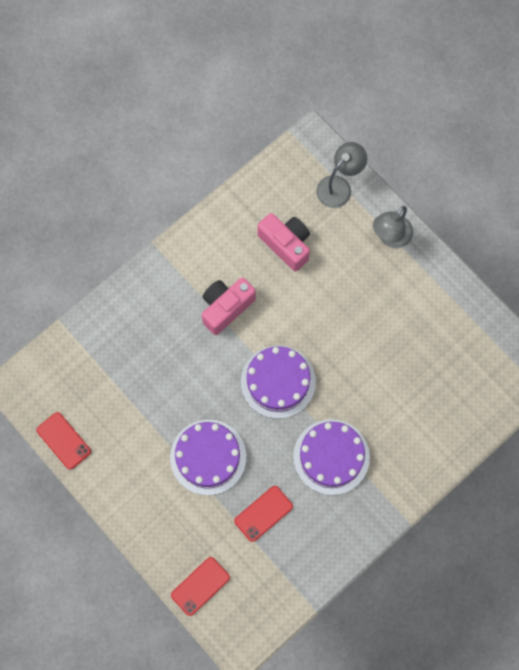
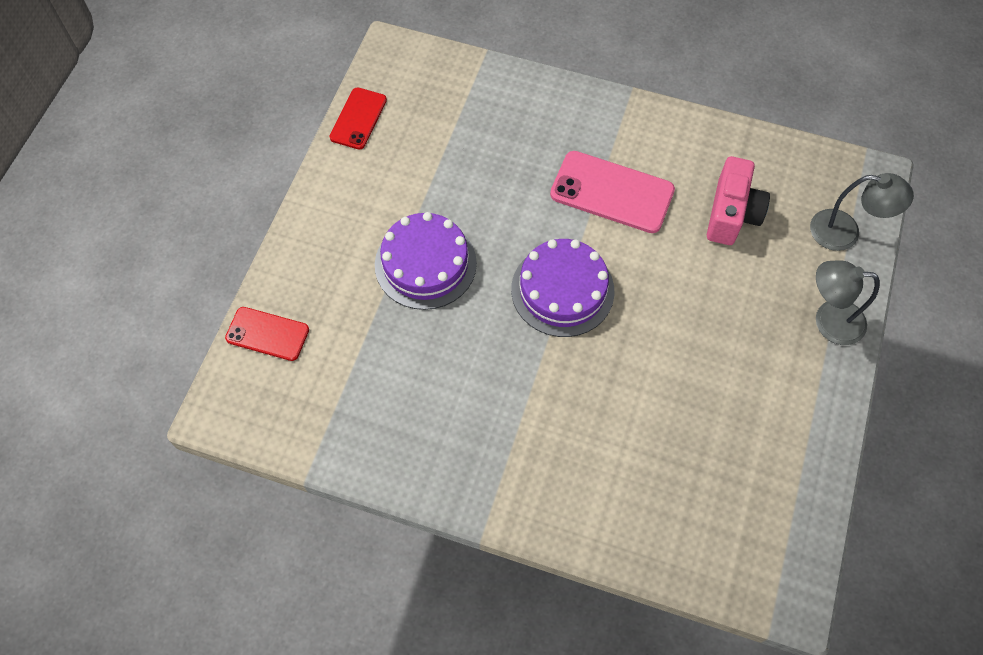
camera: 60 degrees right, 10 degrees down
pink camera [202,277,256,335] -> pink phone [550,151,675,233]
red phone [234,486,293,542] -> none
purple cake [293,419,370,495] -> none

